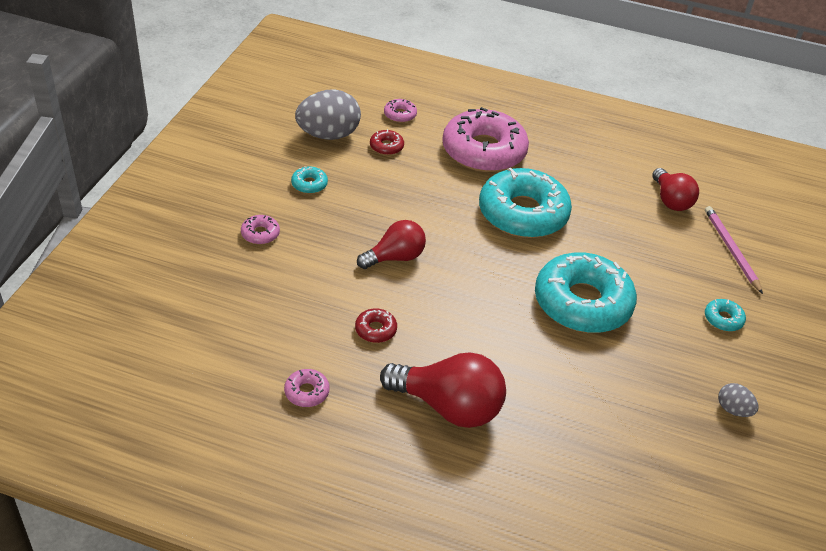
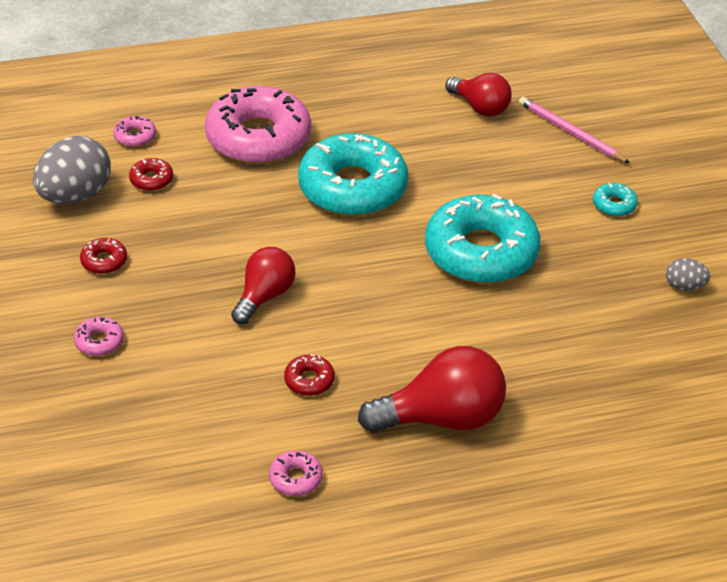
camera: 30 degrees left, 0 degrees up
turquoise donut [291,166,328,194] -> red donut [80,238,127,274]

